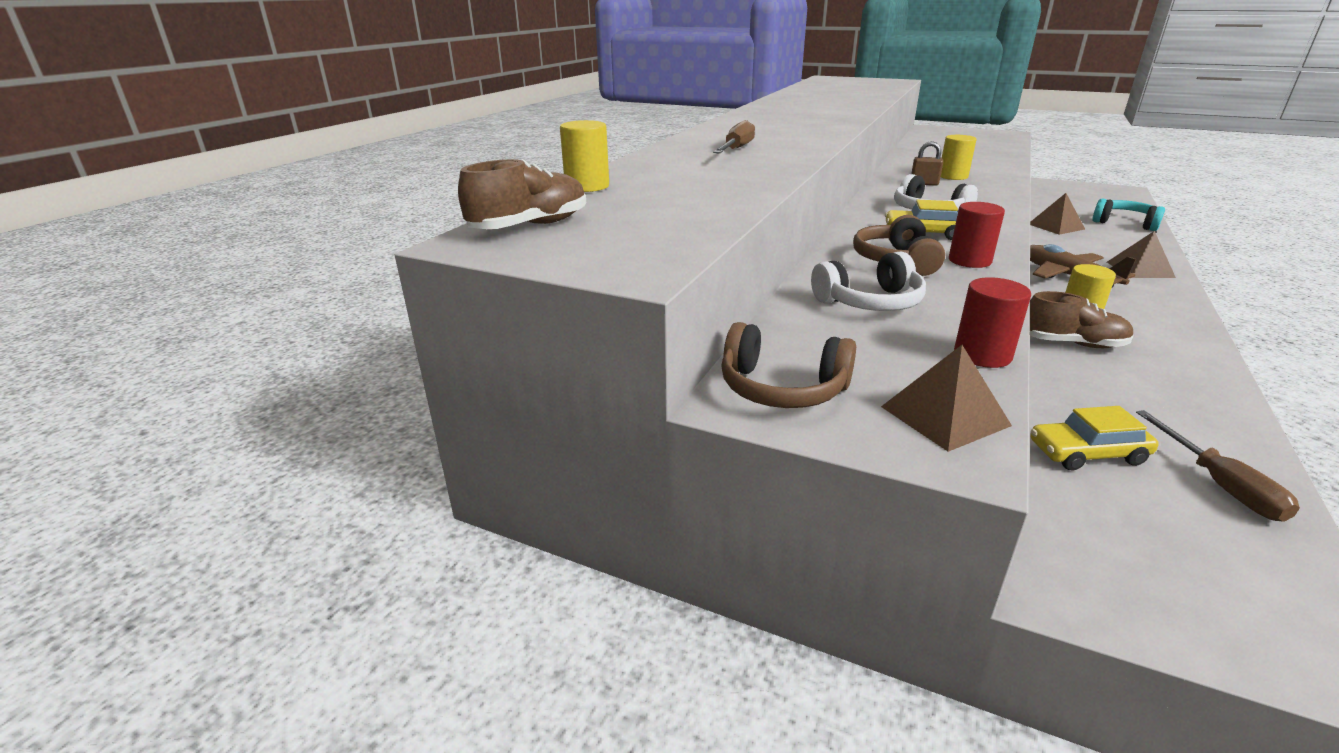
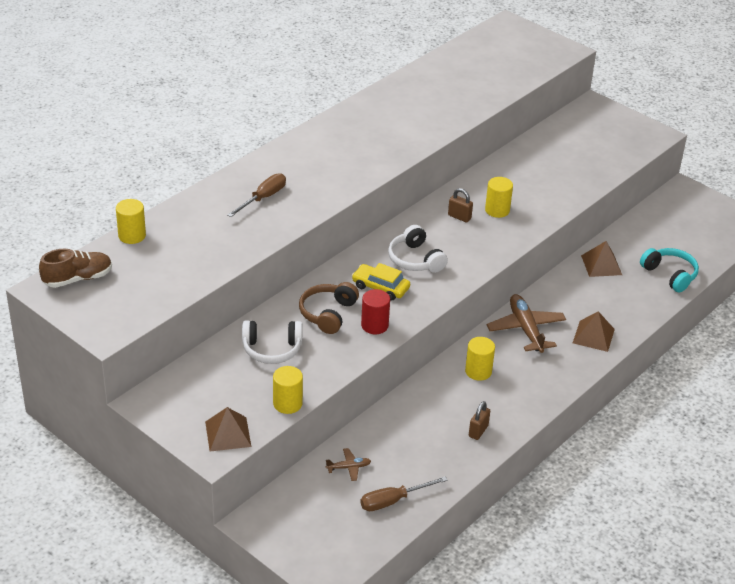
camera: 15 degrees right, 10 degrees up
brown headphones [721,322,856,408] -> none
red cylinder [954,277,1031,368] -> yellow cylinder [273,366,303,414]
brown shoe [1030,291,1134,348] -> none
yellow car [1030,406,1159,471] -> brown plane [325,448,371,481]
brown screwdriver [1136,410,1300,522] -> brown screwdriver turned 60 degrees clockwise [360,476,448,511]
none -> brown padlock [469,401,490,440]

